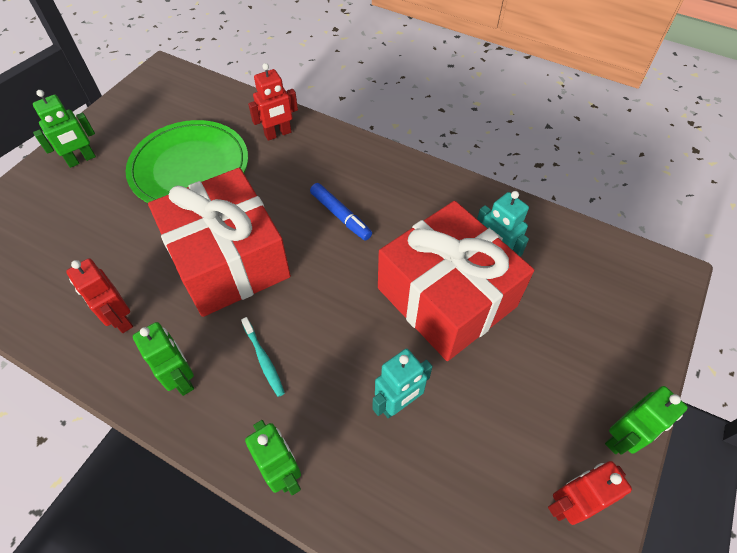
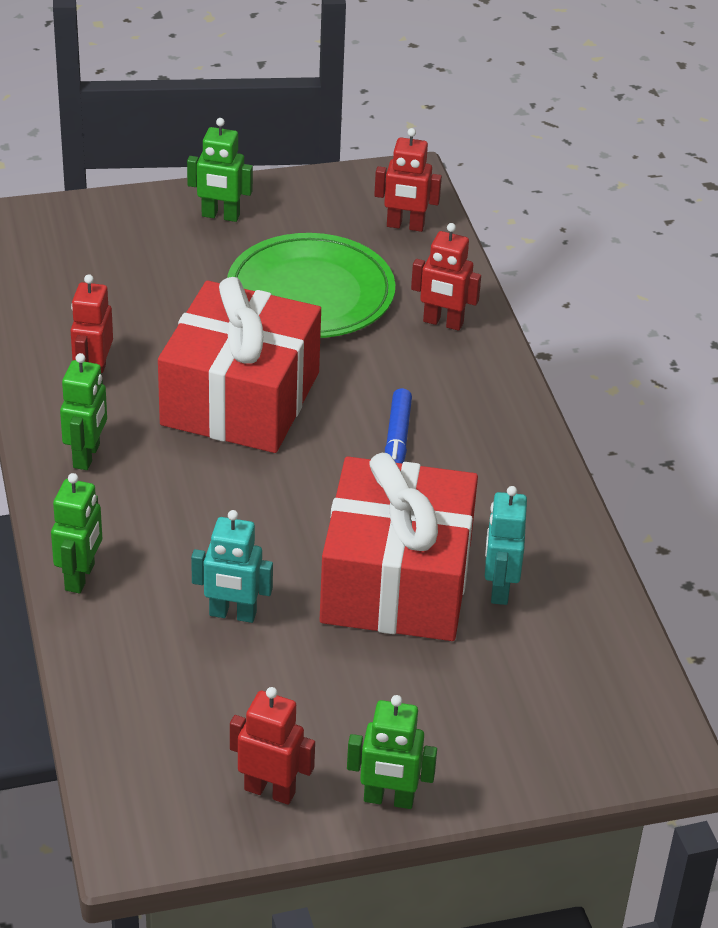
camera: 45 degrees right, 15 degrees down
turquoise toothbrush [241,317,285,397] -> none
none -> red robot [374,128,442,232]

